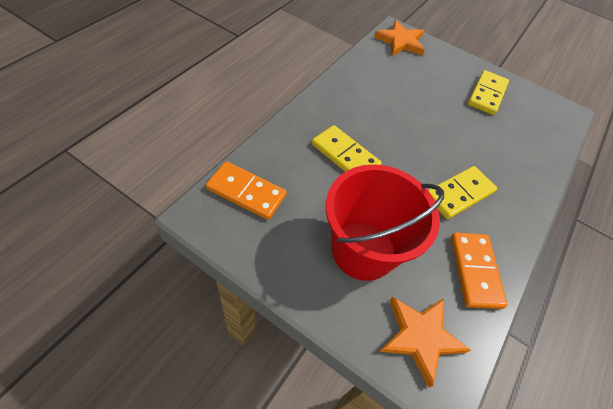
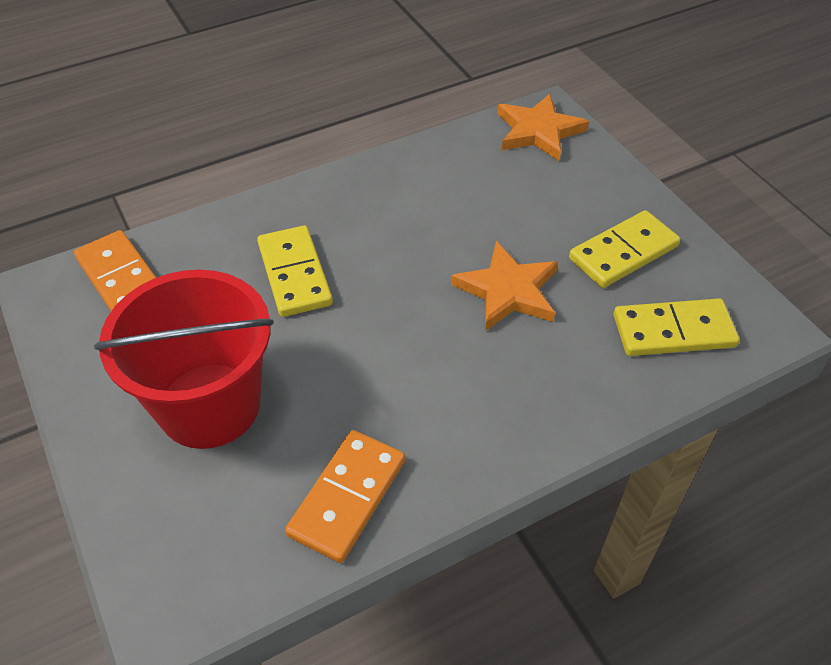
camera: 35 degrees right, 5 degrees down
orange star [379,297,471,387] -> orange star moved to [451,241,558,331]
yellow domino [428,166,497,219] -> yellow domino moved to [614,298,740,356]

